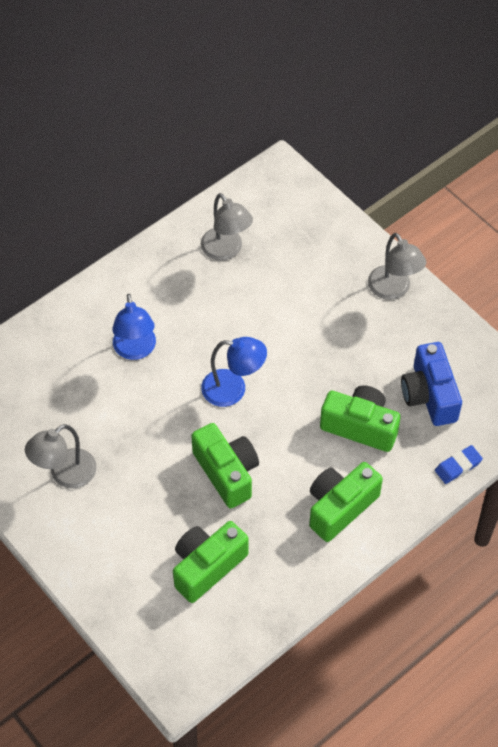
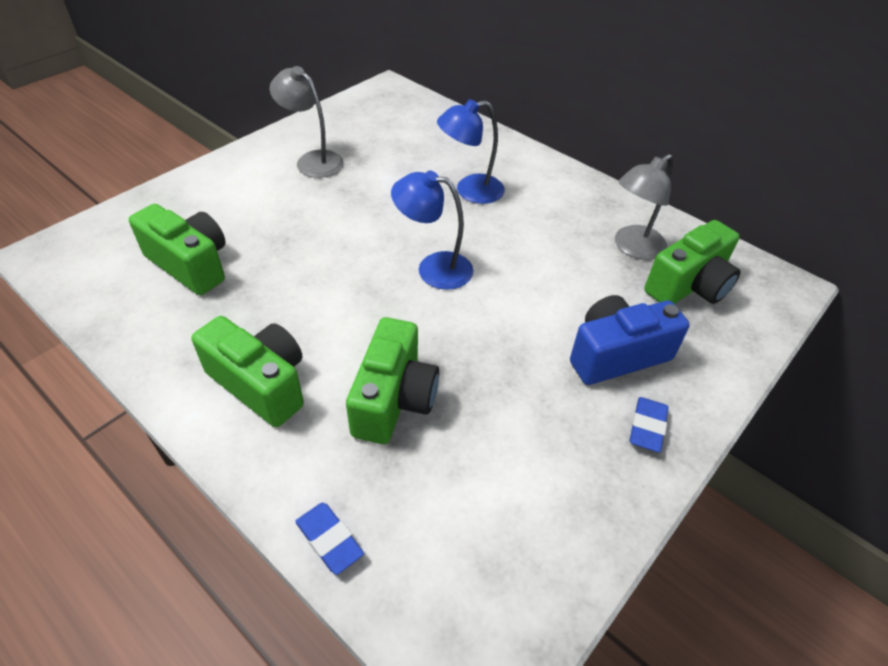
camera: 80 degrees right, 10 degrees down
green camera [191,423,259,508] -> green camera moved to [644,220,741,304]
blue lamp [201,337,267,407] -> blue lamp turned 105 degrees clockwise [391,170,474,290]
grey lamp [368,233,426,300] -> blue eraser [630,397,669,453]
blue camera [401,342,462,426] -> blue camera moved to [570,295,690,385]

